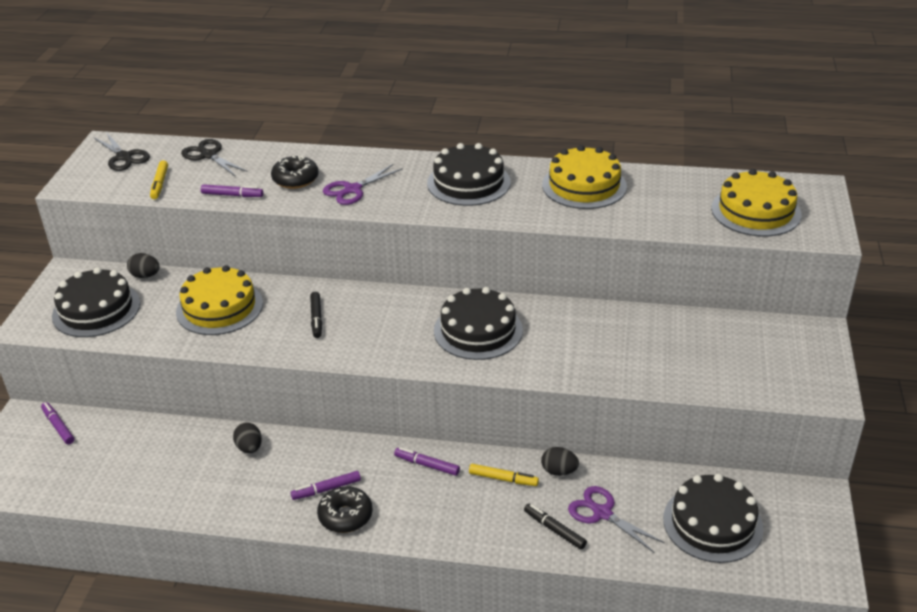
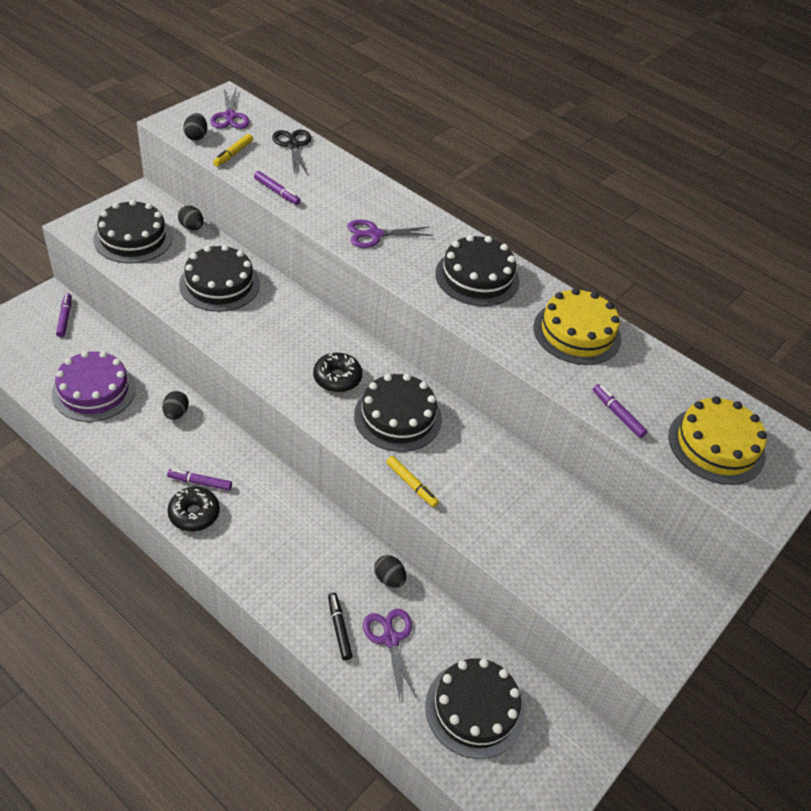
camera: 25 degrees right, 10 degrees up
black scissors [93,132,150,171] -> purple scissors [210,87,250,129]
yellow cake [176,265,263,335] -> black cake [179,245,260,312]
black donut [271,156,319,189] -> black donut moved to [313,353,362,392]
black marker [310,292,322,338] -> none
purple marker [394,447,460,476] -> purple marker moved to [593,384,647,438]
yellow marker [469,464,539,486] -> yellow marker moved to [386,456,439,507]
none -> purple cake [52,351,136,422]
none -> black egg [183,113,207,141]

